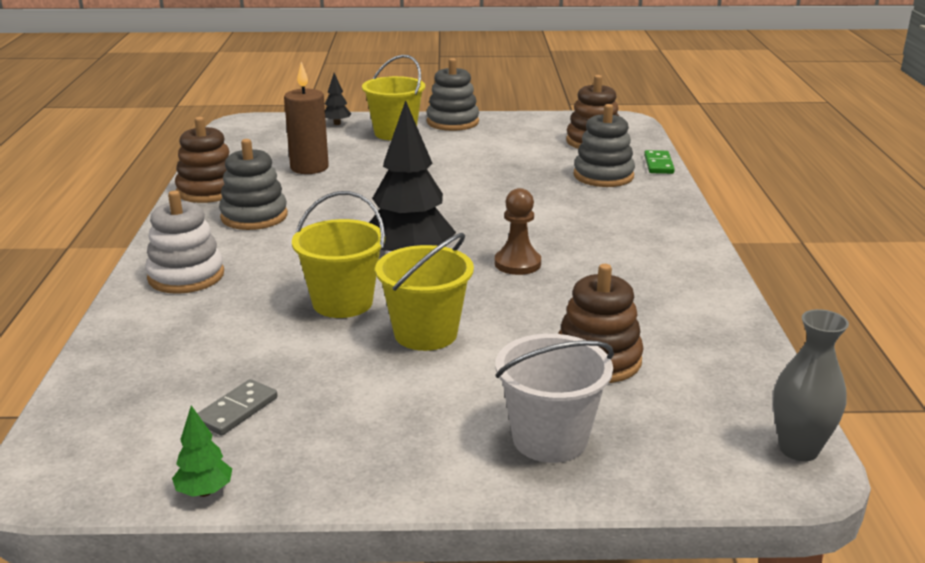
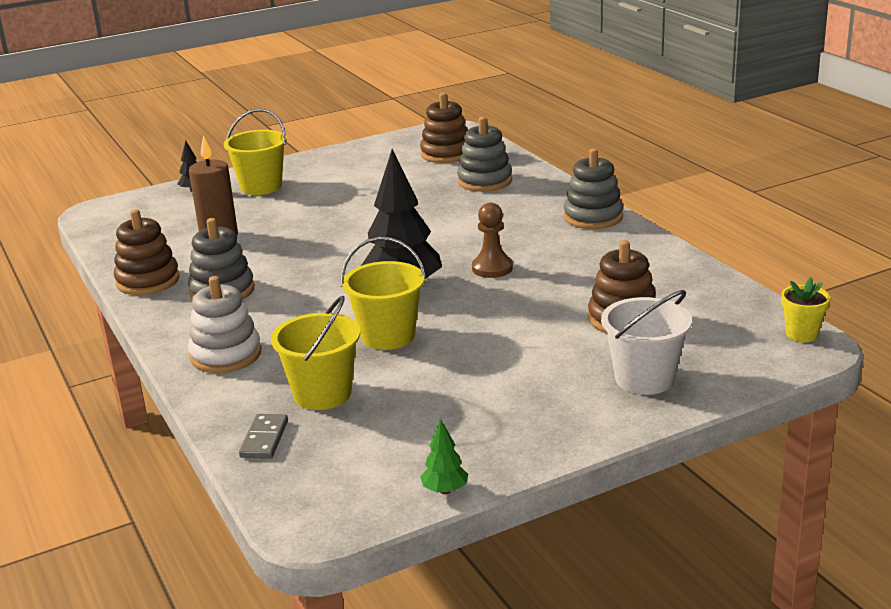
camera: 25 degrees left, 0 degrees up
grey domino [197,379,278,436] -> grey domino moved to [239,414,288,459]
yellow bucket [375,233,474,351] -> yellow bucket moved to [271,295,360,410]
grey stacking toy [427,58,479,131] -> grey stacking toy moved to [564,148,623,229]
green domino [644,150,675,174] -> none
grey vase [773,309,849,461] -> yellow flower pot [781,277,830,342]

